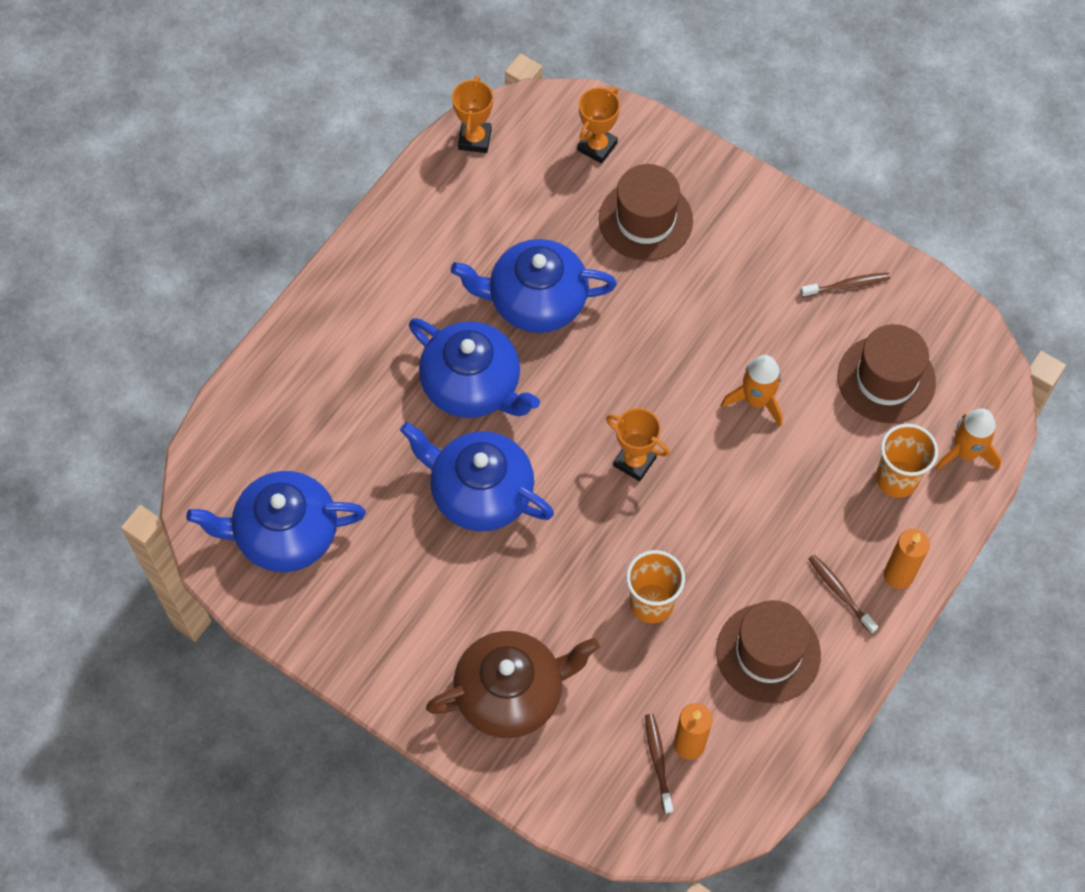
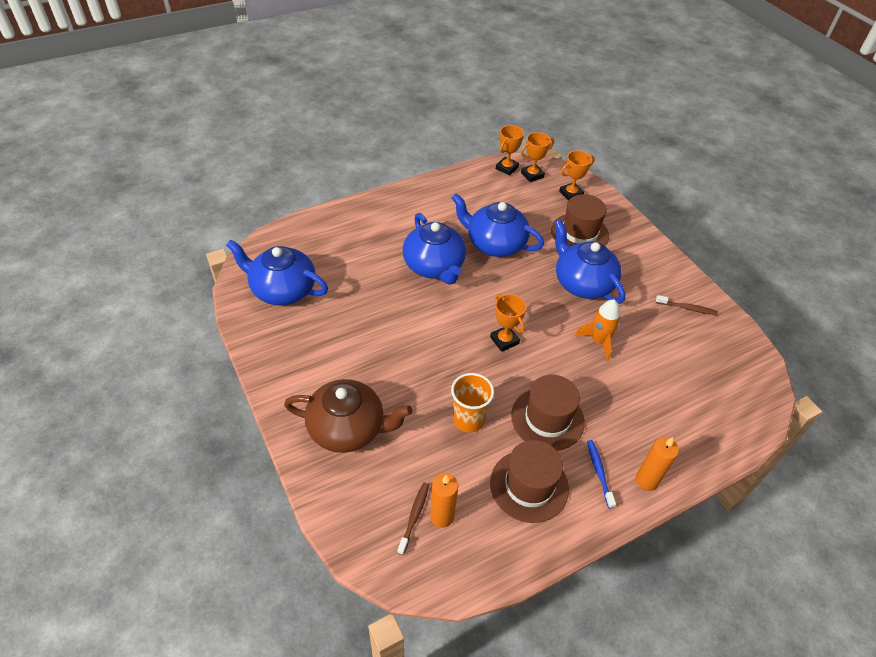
camera: 25 degrees right, 15 degrees down
blue teapot [400,422,554,531] -> blue teapot moved to [554,220,625,304]
brown toothbrush [808,554,878,634] -> blue toothbrush [587,440,616,509]
brown hat [838,324,936,424] -> brown hat moved to [511,375,585,451]
orange cup [876,424,938,498] -> none
orange rocket [935,408,1002,471] -> none
none -> orange trophy [520,132,554,182]

